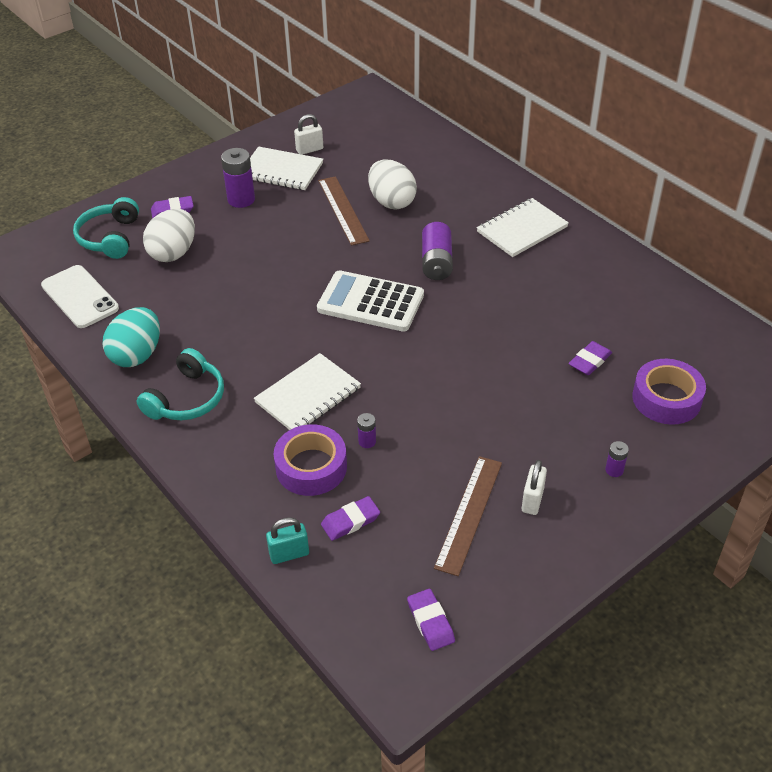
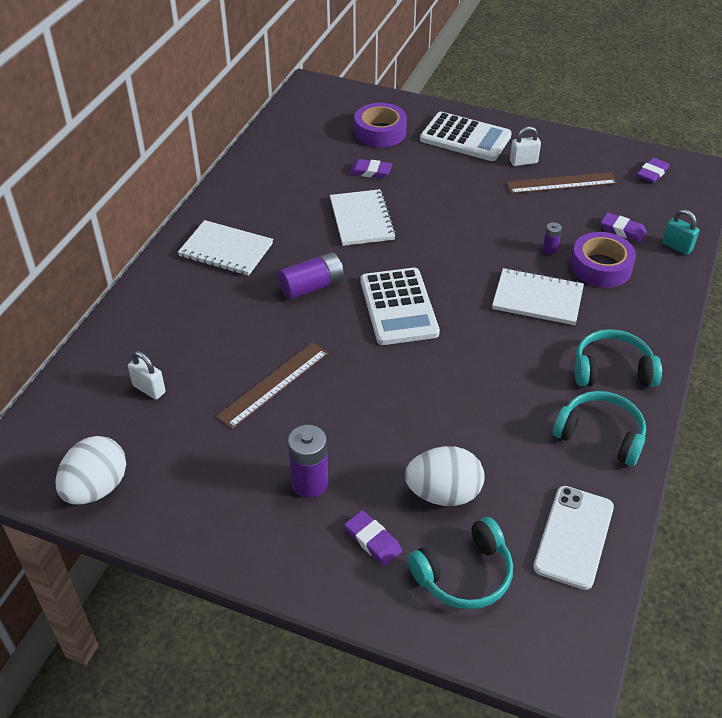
camera: 120 degrees left, 0 degrees up
turquoise egg [103,307,160,367] -> turquoise headphones [553,391,646,466]
white notebook [250,146,323,190] -> white notebook moved to [330,189,396,246]
white padlock [294,114,323,155] -> white padlock moved to [128,351,166,400]
white egg [368,159,417,209] -> white egg moved to [55,436,126,505]
purple battery [605,441,629,477] -> white calculator [420,112,512,161]

